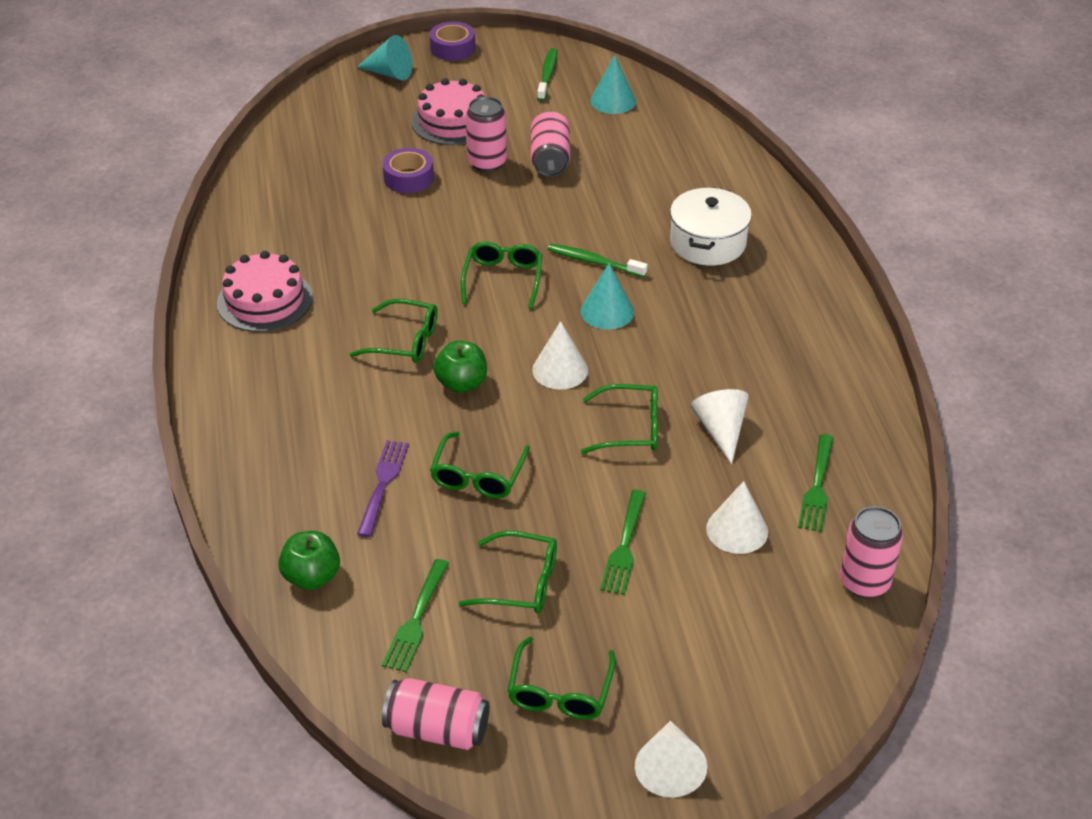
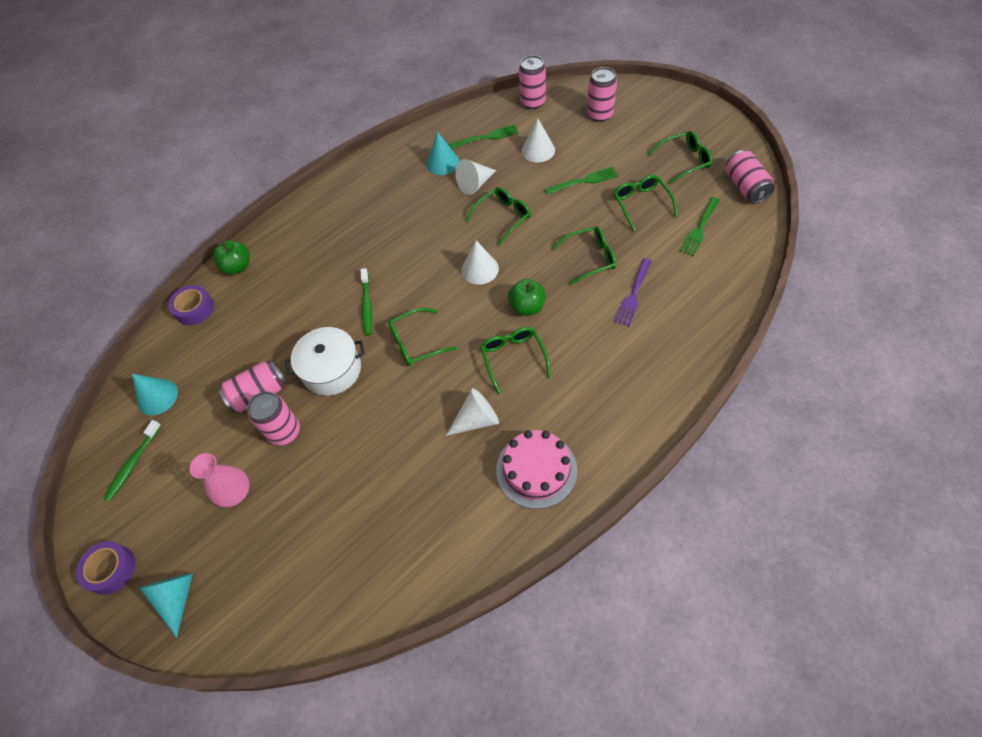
camera: 115 degrees left, 15 degrees up
green apple [278,531,340,590] -> green apple moved to [213,240,250,275]
purple fork [357,440,409,537] -> purple fork turned 45 degrees counterclockwise [614,258,652,326]
purple tape [382,148,434,193] -> purple tape moved to [168,285,214,325]
green fork [382,559,449,672] -> green fork turned 135 degrees clockwise [679,197,720,257]
pink cake [411,78,485,145] -> pink vase [190,453,250,507]
green toothbrush [537,48,557,101] -> green toothbrush turned 45 degrees counterclockwise [103,420,161,502]
turquoise cone [580,264,634,330] -> turquoise cone moved to [427,132,460,175]
green glasses [581,384,658,454] -> green glasses turned 75 degrees clockwise [465,187,531,246]
white cone [635,720,707,797] -> white cone moved to [446,388,499,436]
white pot [670,187,752,265] -> white pot moved to [285,327,365,396]
none -> pink can [587,67,617,122]

